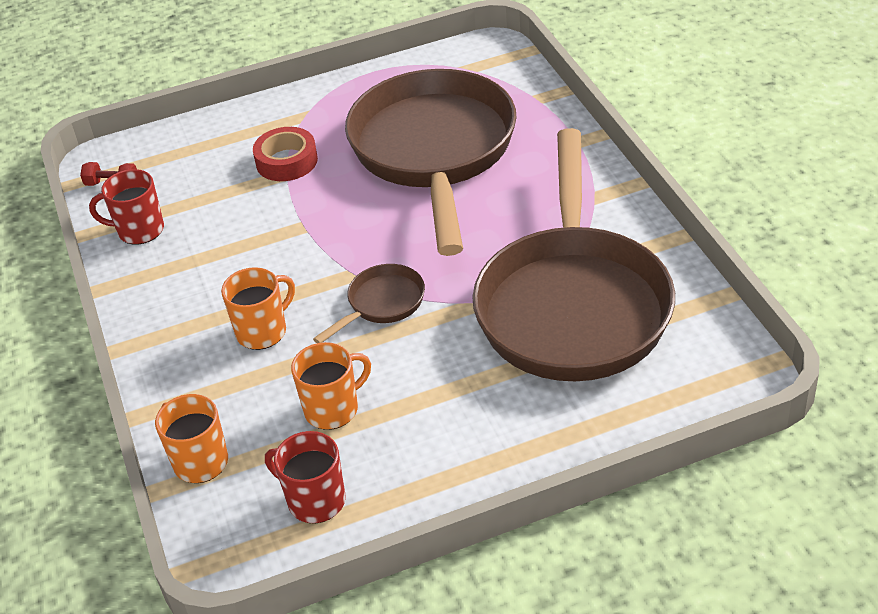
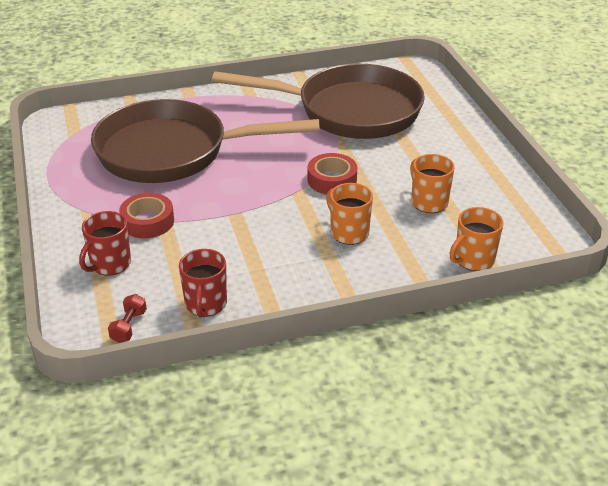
camera: 90 degrees left, 5 degrees down
red mug [265,431,345,524] -> red mug moved to [79,211,131,276]
brown pan [313,264,425,343] -> red tape [307,153,357,194]

